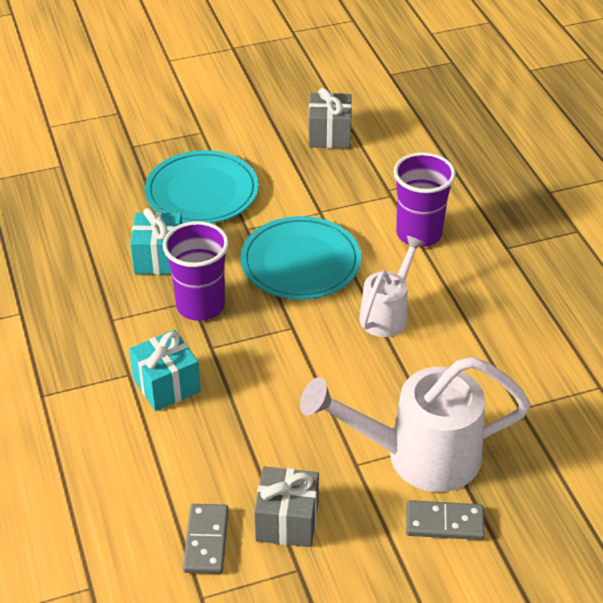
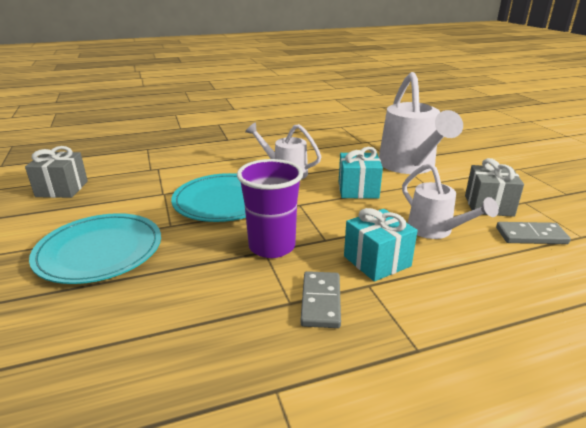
camera: 90 degrees left, 15 degrees down
turquoise gift [130,208,182,275] -> turquoise gift moved to [339,147,383,199]
purple cup [393,152,456,247] -> none
grey domino [406,500,485,540] -> grey domino moved to [301,271,341,328]
none -> white watering can [402,163,499,239]

